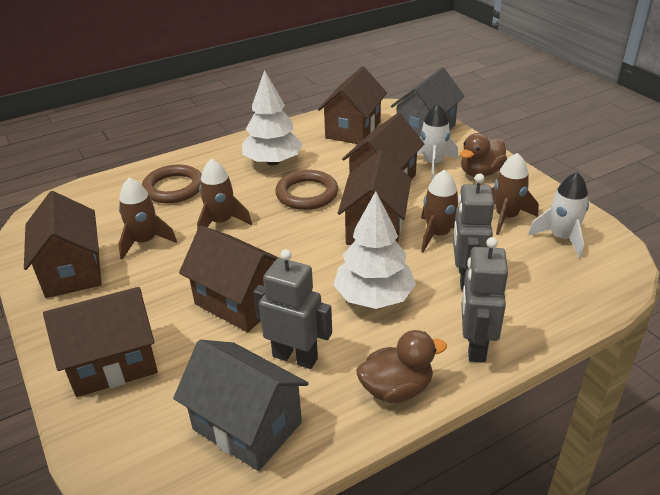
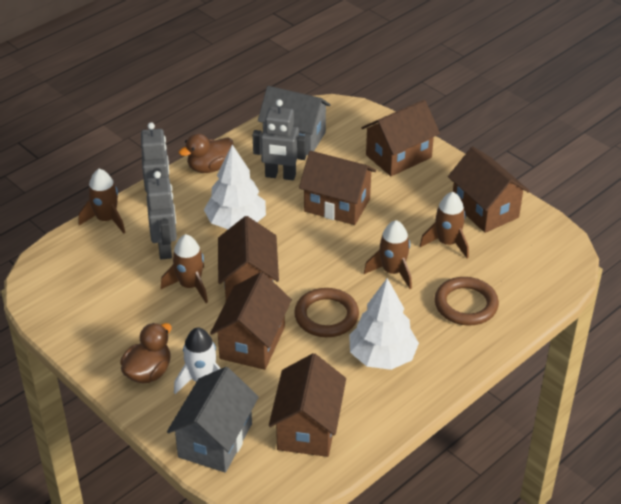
camera: 165 degrees right, 5 degrees up
brown rocket [491,153,539,235] -> brown rocket moved to [79,169,125,234]
white rocket [528,172,589,258] -> none

